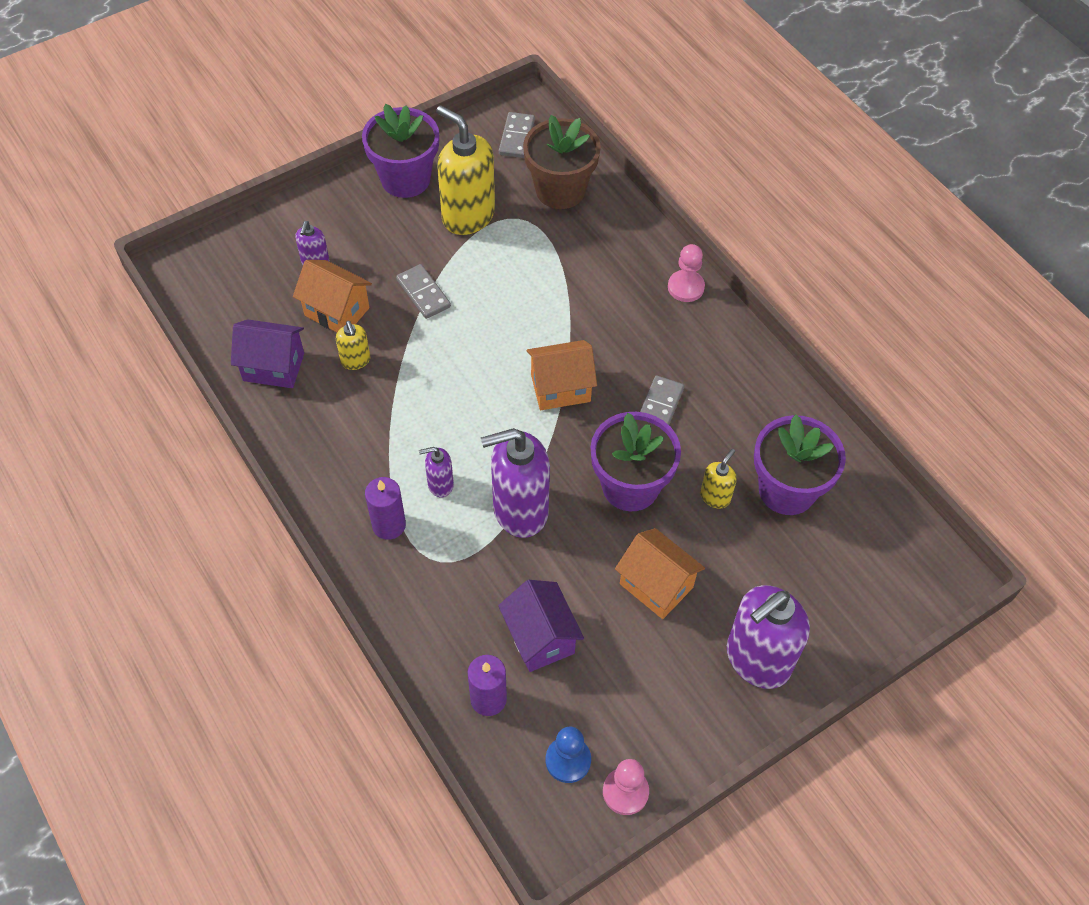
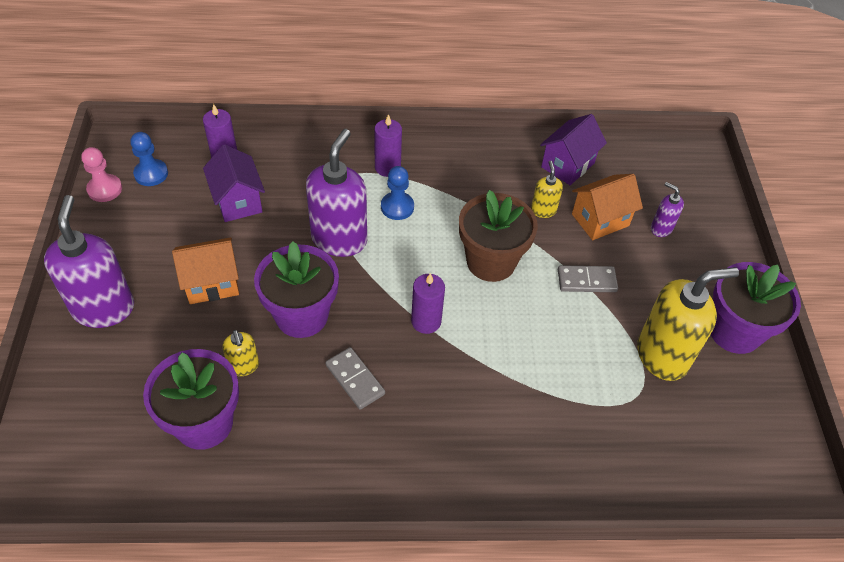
camera: 120 degrees right, 5 degrees down
yellow soap dispenser [336,321,371,370] -> yellow soap dispenser turned 75 degrees clockwise [531,161,563,218]
purple soap dispenser [419,447,454,497] -> blue pawn [381,166,414,220]
purple house [498,580,584,672] -> purple house turned 60 degrees clockwise [203,144,265,222]
grey domino [499,112,535,158] -> none
brown flower pot [523,115,601,209] -> brown flower pot moved to [459,190,538,282]
orange house [527,340,597,410] -> purple candle [411,273,445,334]
pink pawn [668,244,705,302] -> none

